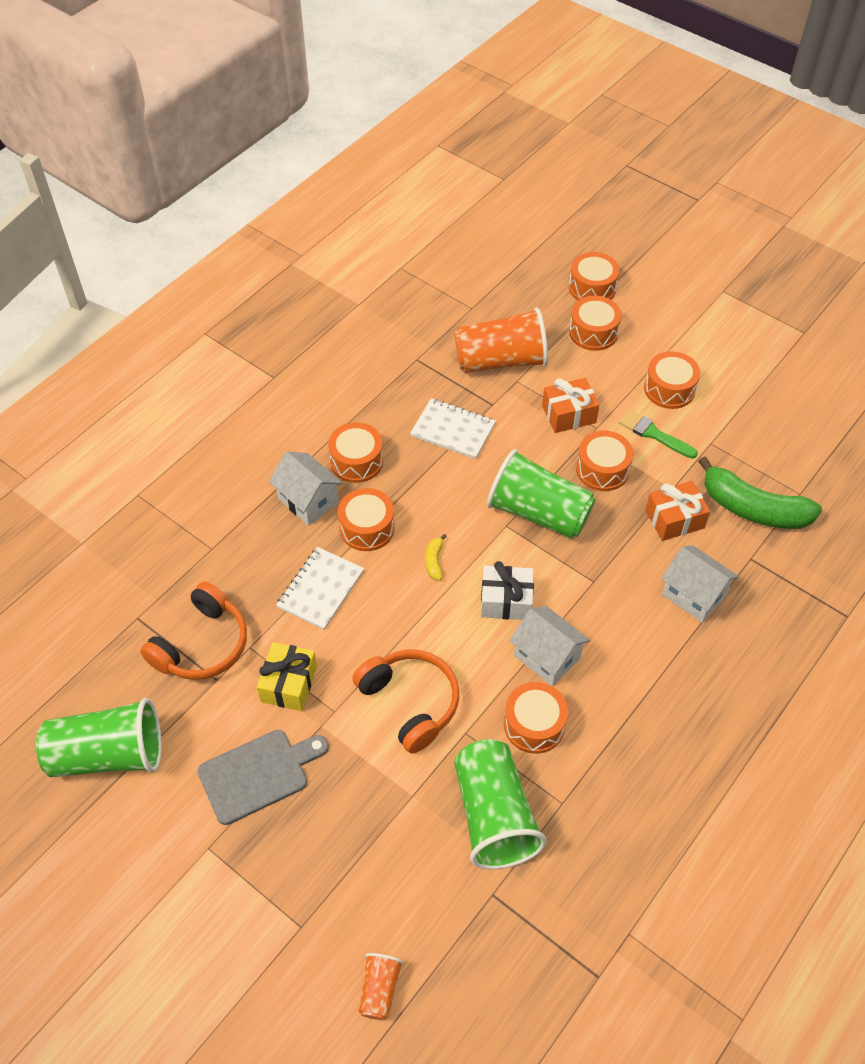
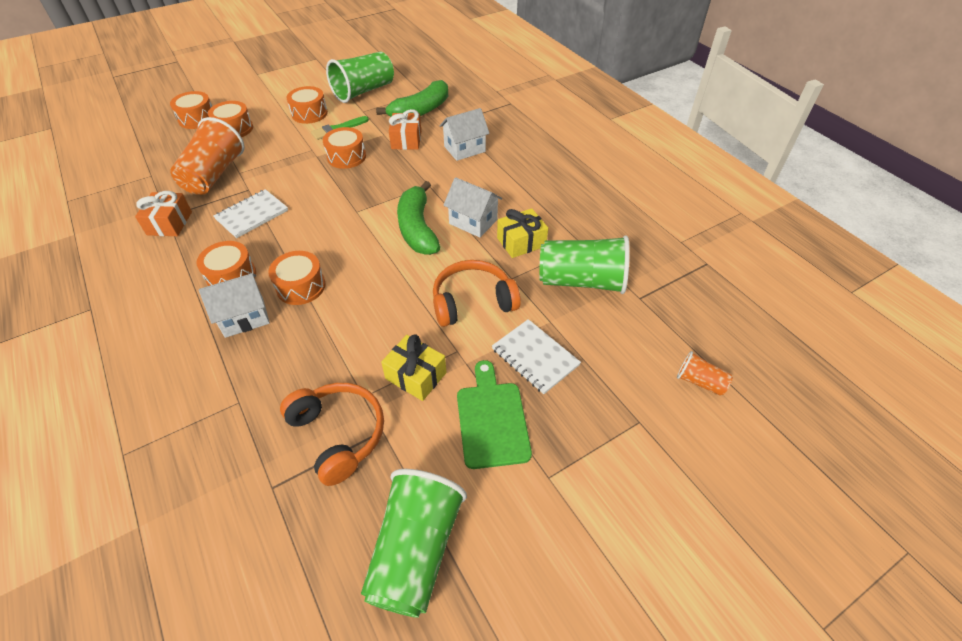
camera: 70 degrees left, 5 degrees down
grey cutting board [198,730,329,825] -> green cutting board [457,360,532,469]
white notebook [276,547,364,630] -> white notebook moved to [492,319,581,394]
yellow banana [425,534,447,580] -> none
white gift [481,561,534,620] -> green banana [397,181,440,255]
green cup [487,449,595,539] -> green cup moved to [326,51,394,103]
orange drum [504,682,568,754] -> yellow gift [497,208,548,258]
white house [510,606,590,687] -> white house turned 60 degrees clockwise [443,177,502,238]
orange gift [542,378,599,433] -> orange gift moved to [135,191,192,236]

